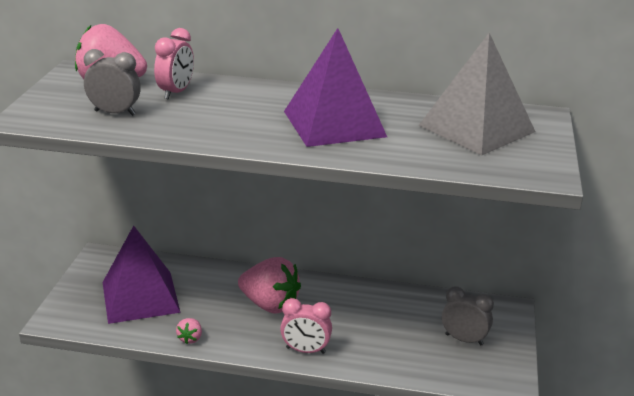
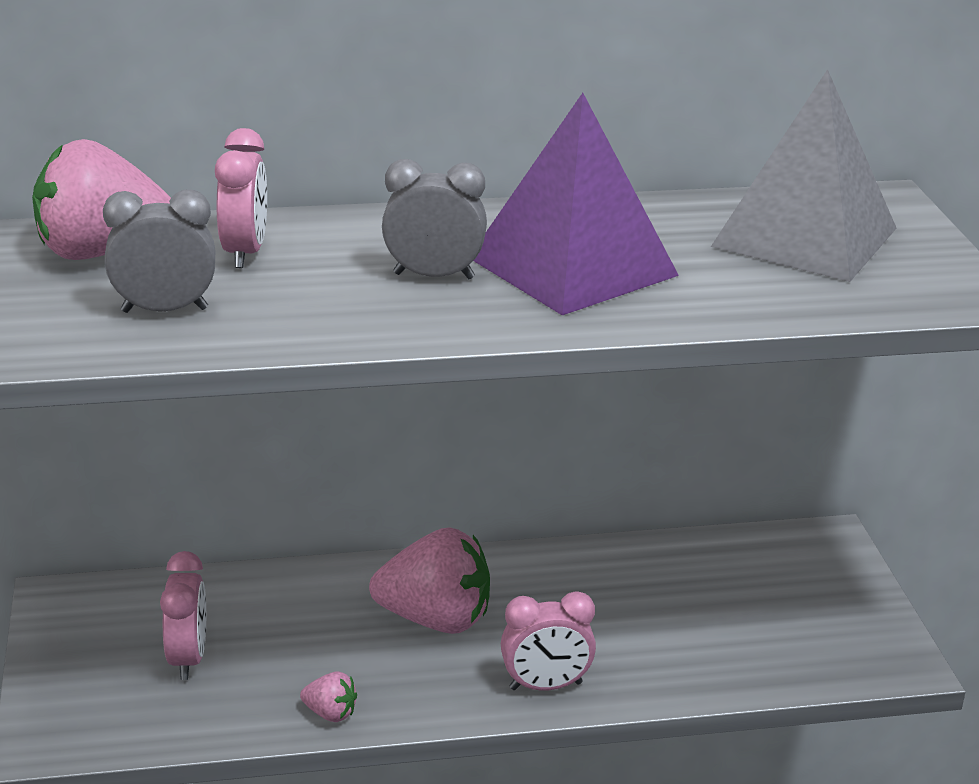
camera: 20 degrees left, 0 degrees up
purple pyramid [103,226,181,324] -> pink clock [160,551,206,680]
pink strawberry [176,318,202,344] -> pink strawberry turned 60 degrees counterclockwise [300,671,357,722]
grey clock [442,287,494,346] -> grey clock moved to [382,159,487,279]

